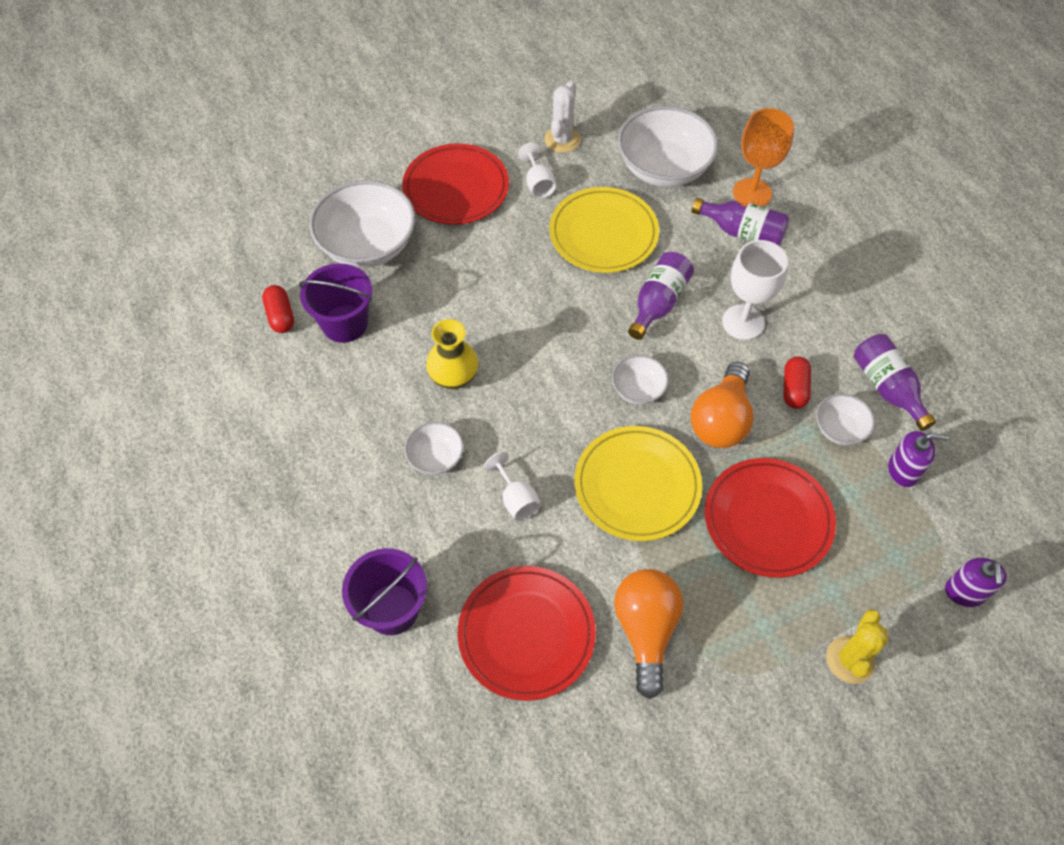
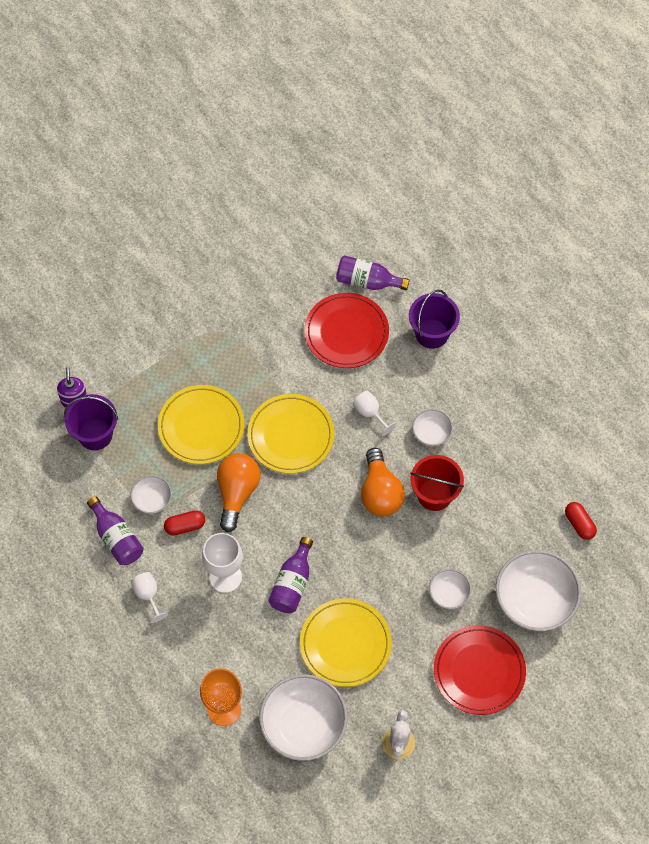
camera: 170 degrees right, 5 degrees up
purple bucket [299,263,372,343] -> purple bucket moved to [64,394,118,450]
yellow vase [426,319,478,390] -> red bucket [410,455,464,511]
white goblet [518,143,556,198] -> white goblet moved to [131,572,168,623]
white bowl [612,355,669,405] -> white bowl moved to [429,569,471,609]
orange light bulb [614,569,683,699] -> orange light bulb moved to [361,448,405,516]
purple bottle [692,198,789,246] -> purple bottle moved to [336,255,409,290]
red plate [705,458,836,578] -> yellow plate [158,385,244,464]
red capsule [783,356,811,409] -> red capsule turned 75 degrees clockwise [164,510,205,536]
yellow cactus [826,609,889,684] -> none
purple soap dispenser [888,431,949,487] -> none

